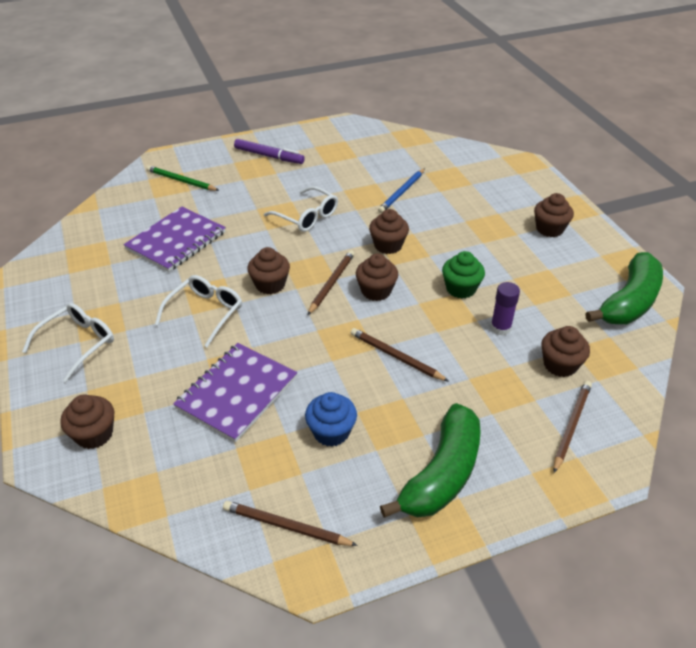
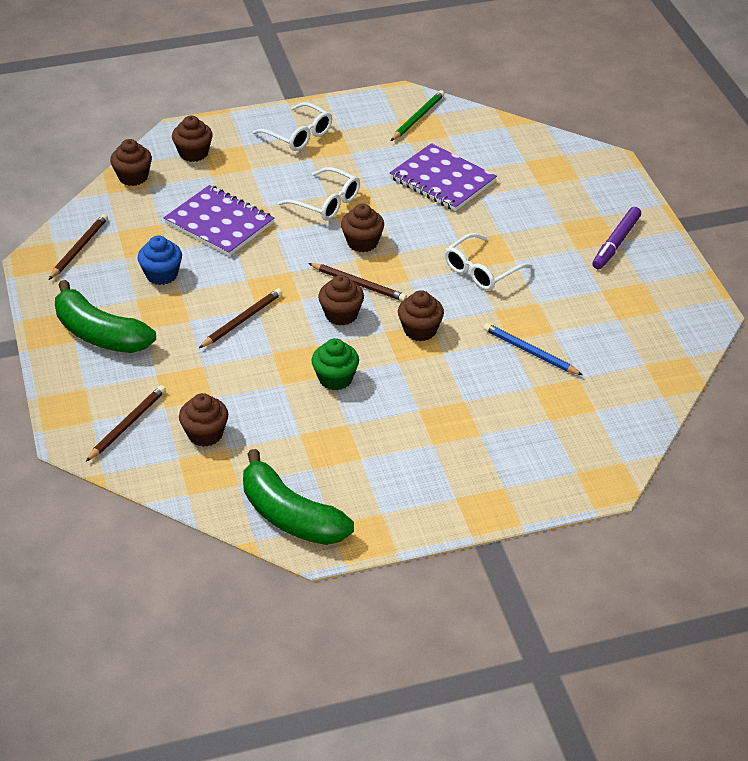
camera: 95 degrees right, 0 degrees up
green pencil [146,165,220,191] -> green pencil moved to [391,90,445,141]
purple glue stick [490,282,520,336] -> none
brown cupcake [534,193,574,237] -> brown cupcake moved to [110,139,152,186]
brown pencil [554,381,592,473] -> brown pencil turned 90 degrees counterclockwise [85,385,166,462]

